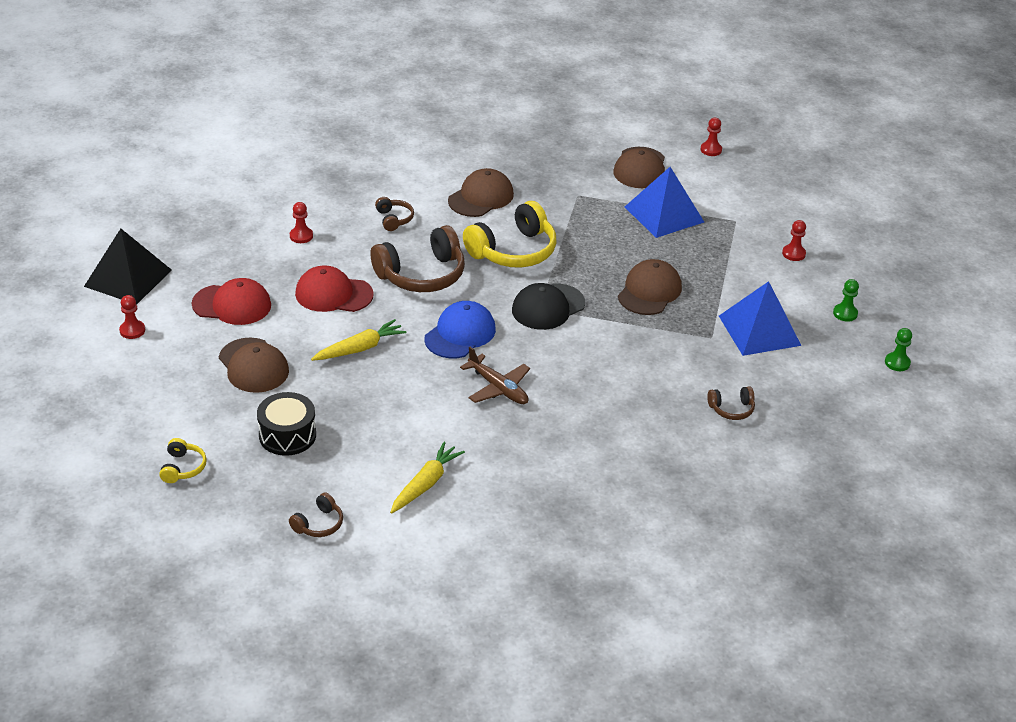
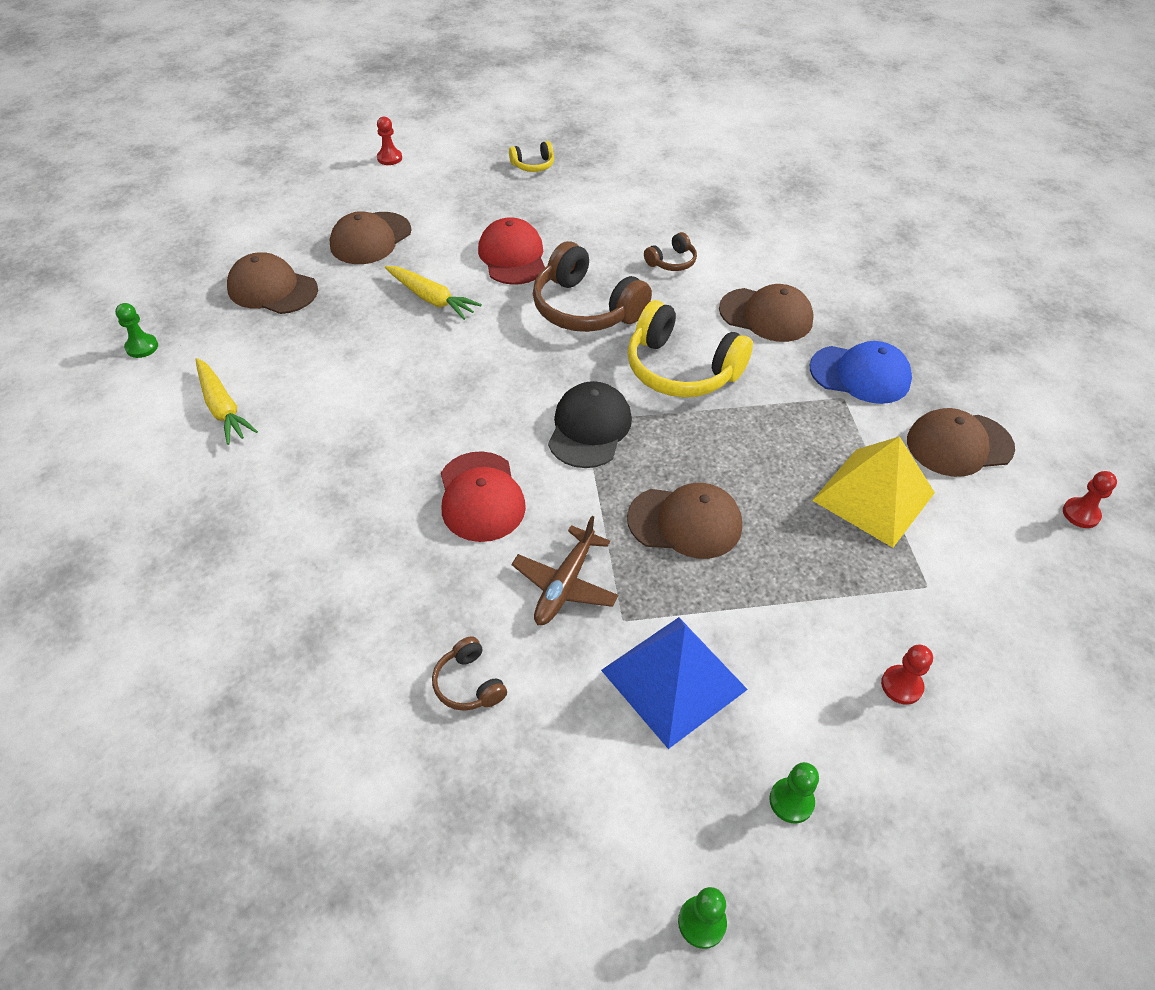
camera: 70 degrees right, 10 degrees up
black pyramid [84,228,172,305] -> none
yellow headphones [159,438,207,483] -> yellow headphones moved to [509,141,554,172]
red cap [192,278,271,325] -> red cap moved to [441,451,526,542]
black drum [257,392,316,456] -> brown cap [227,252,318,314]
brown headphones [289,492,343,537] -> green pawn [115,303,158,358]
red pawn [290,202,313,243] -> none
yellow carrot [390,442,465,514] -> yellow carrot turned 45 degrees clockwise [195,358,258,445]
blue cap [424,301,496,358] -> blue cap moved to [810,341,912,404]
brown plane [460,347,530,404] -> brown plane moved to [512,516,618,625]
black cap [512,283,585,330] -> black cap turned 75 degrees clockwise [548,381,632,468]
blue pyramid [625,167,704,238] -> yellow pyramid [812,436,935,548]

